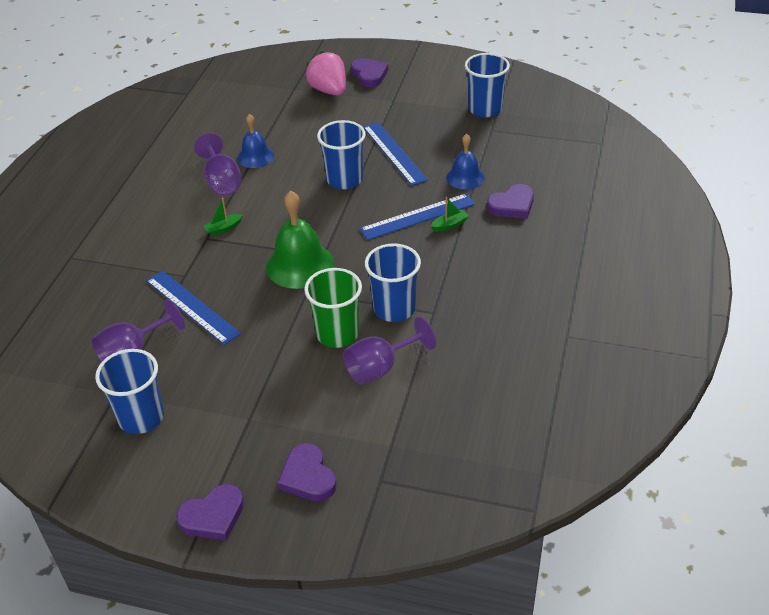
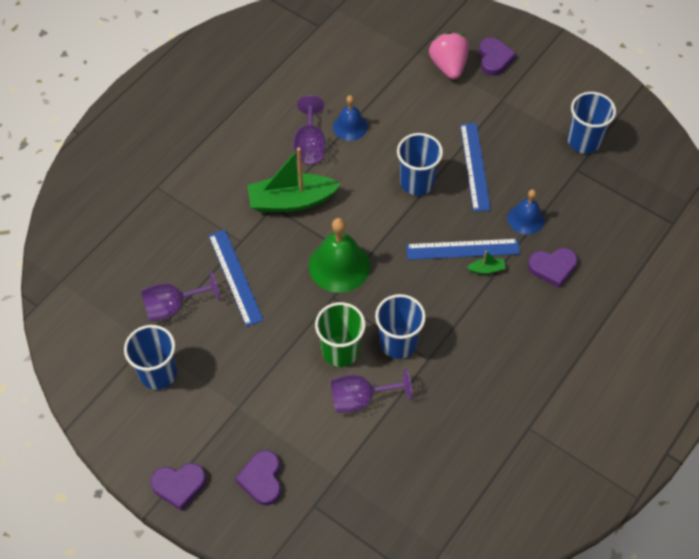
camera: 20 degrees right, 15 degrees up
green boat [204,198,243,236] -> green boat [247,147,341,213], size x2.48

